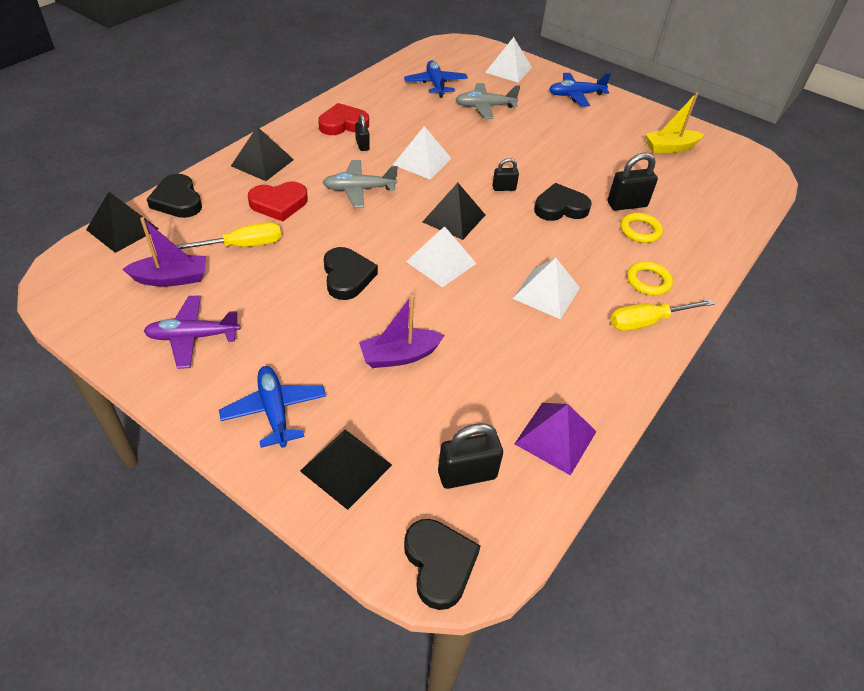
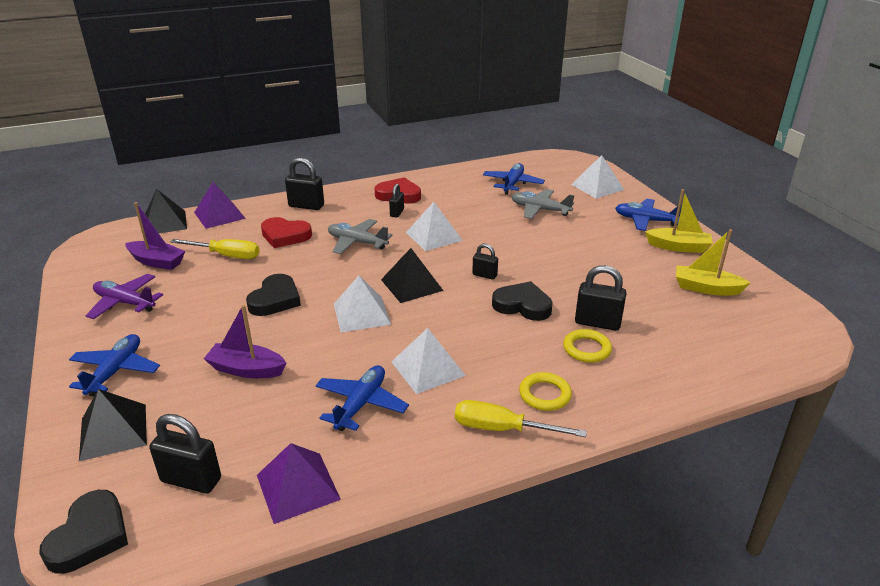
camera: 35 degrees right, 15 degrees down
black heart [147,174,202,218] -> purple pyramid [194,182,246,229]
black pyramid [231,127,294,181] -> black padlock [285,157,324,210]
none -> blue plane [315,365,409,431]
none -> yellow boat [645,189,713,253]

